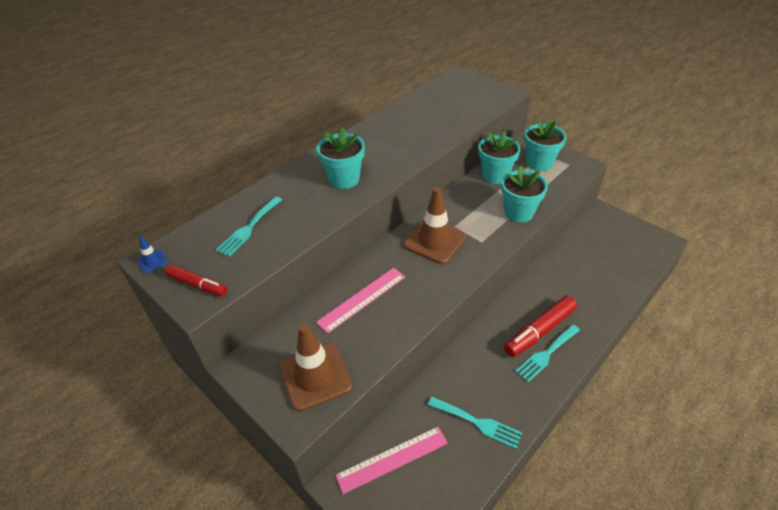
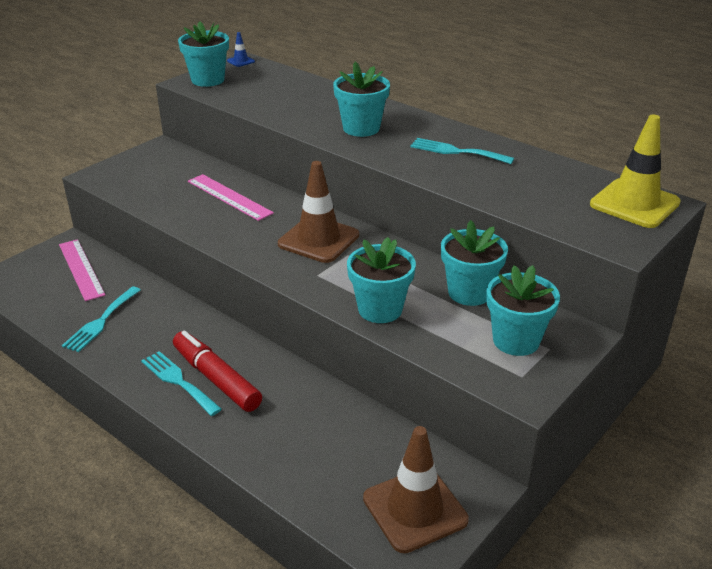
camera: 85 degrees right, 10 degrees down
red marker [165,265,227,296] -> turquoise flower pot [178,22,229,87]
turquoise fork [215,196,282,257] -> turquoise fork moved to [410,138,514,164]
brown traffic cone [279,324,352,411] -> brown traffic cone moved to [363,426,469,553]
none -> yellow traffic cone [590,114,681,228]

